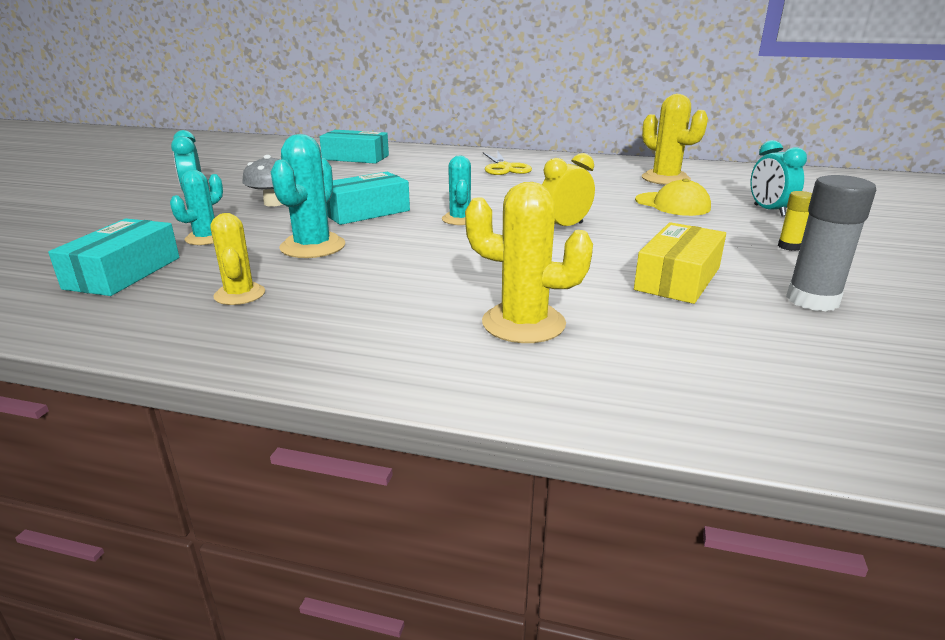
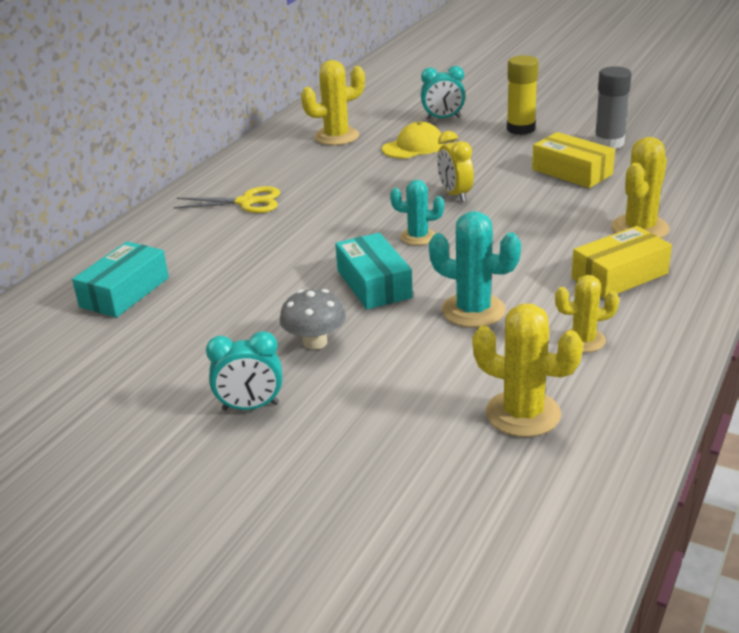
camera: 75 degrees left, 5 degrees up
turquoise box [48,218,179,296] -> yellow cactus [472,304,583,437]
turquoise cactus [170,170,223,245] -> none
yellow glue stick [778,191,812,251] -> yellow glue stick [507,55,539,135], size x1.84
none -> yellow box [571,226,672,299]

